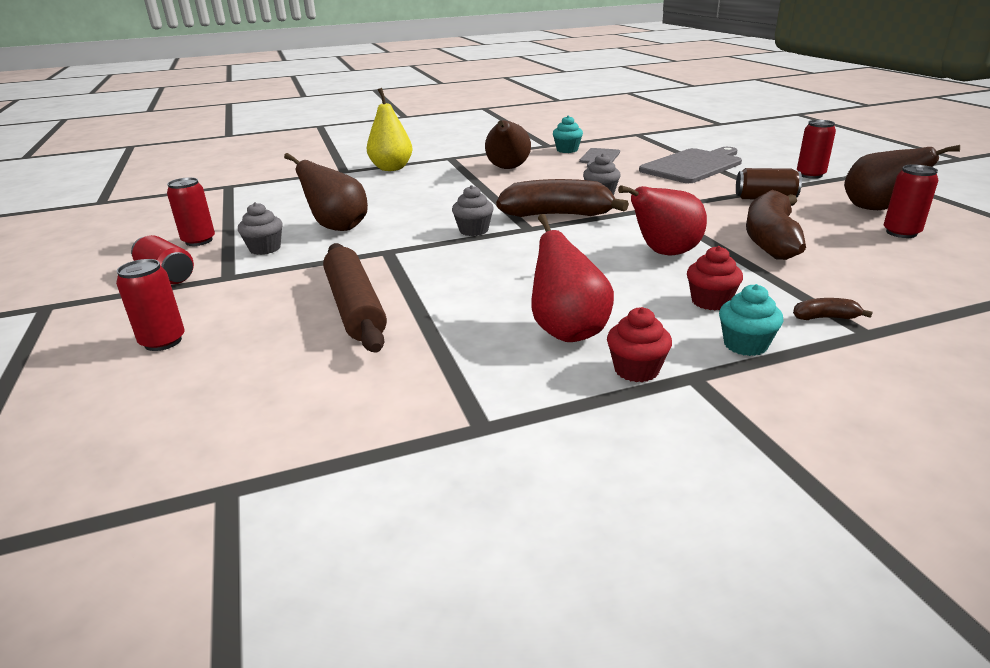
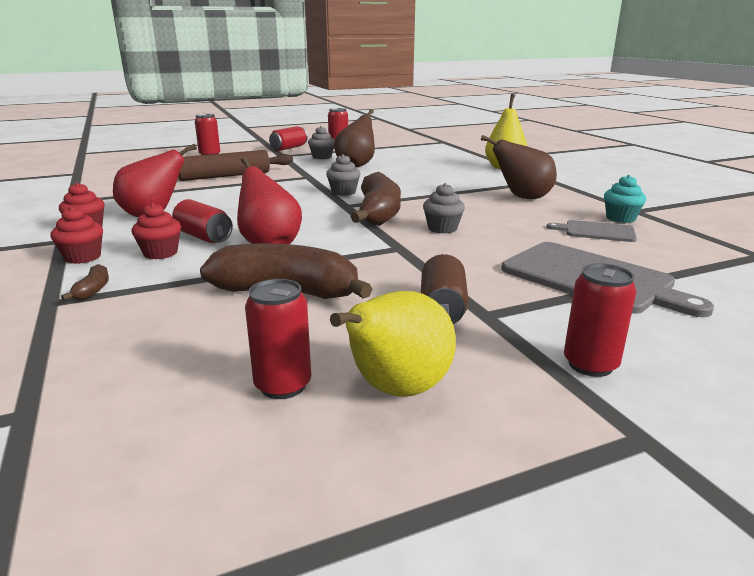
camera: 85 degrees right, 5 degrees down
turquoise cupcake [719,284,784,356] -> red cupcake [50,206,103,264]
brown pear [844,145,960,210] -> yellow pear [330,291,456,397]
none -> red can [172,199,233,243]

